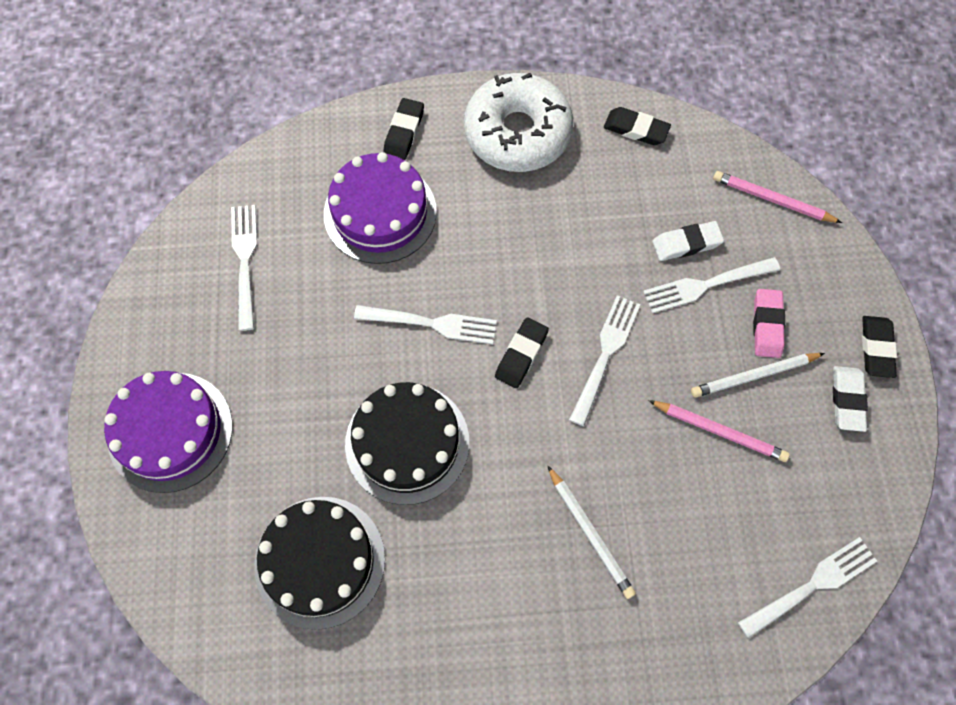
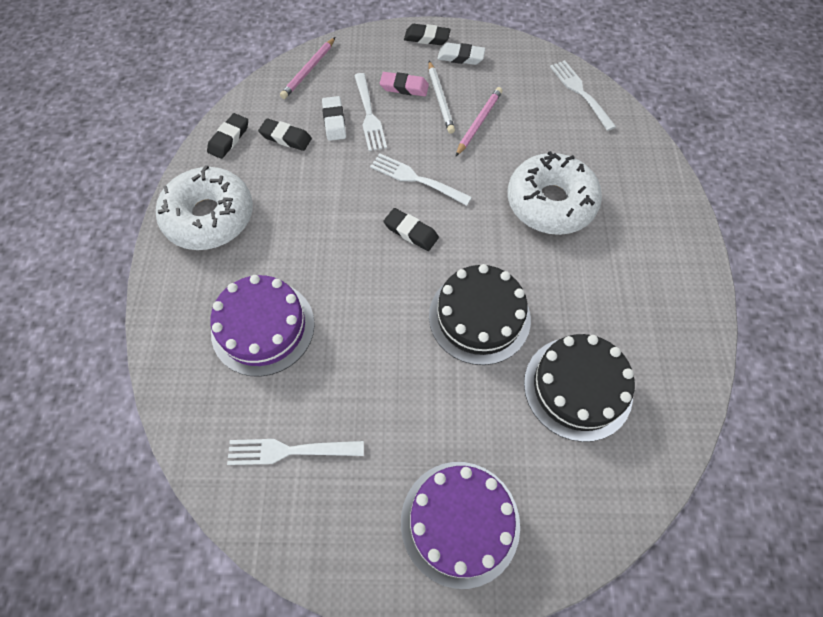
camera: 85 degrees left, 5 degrees down
white fork [354,305,497,344] -> none
black eraser [383,98,424,160] -> black eraser moved to [258,118,312,151]
white pencil [547,465,636,599] -> white donut [507,151,602,235]

